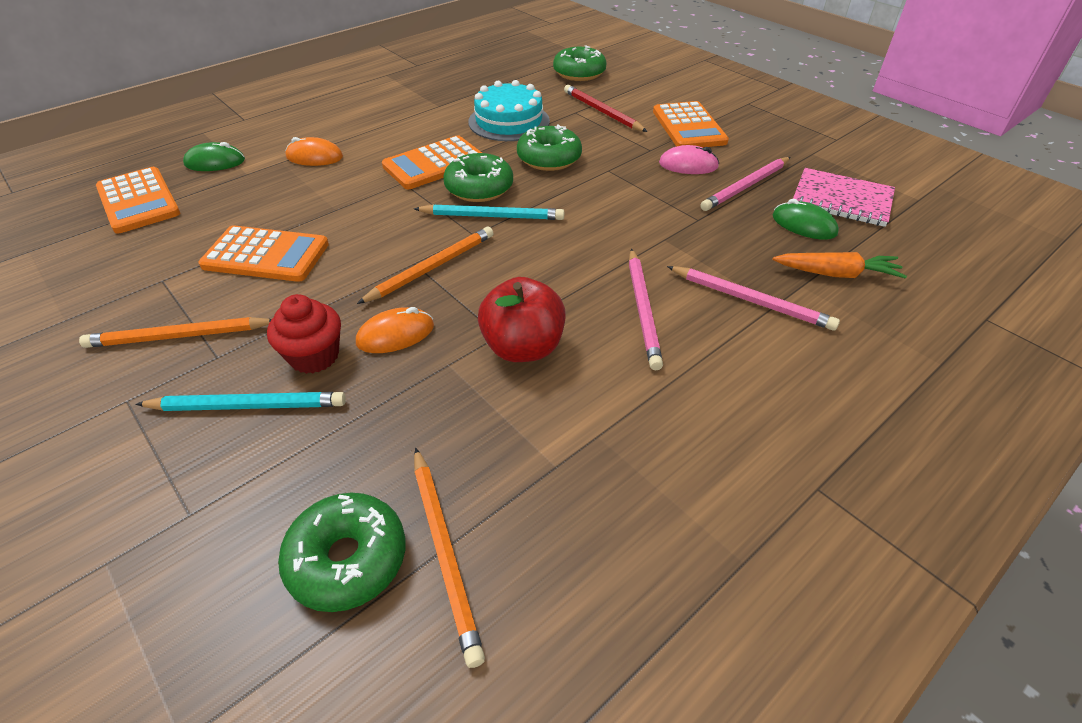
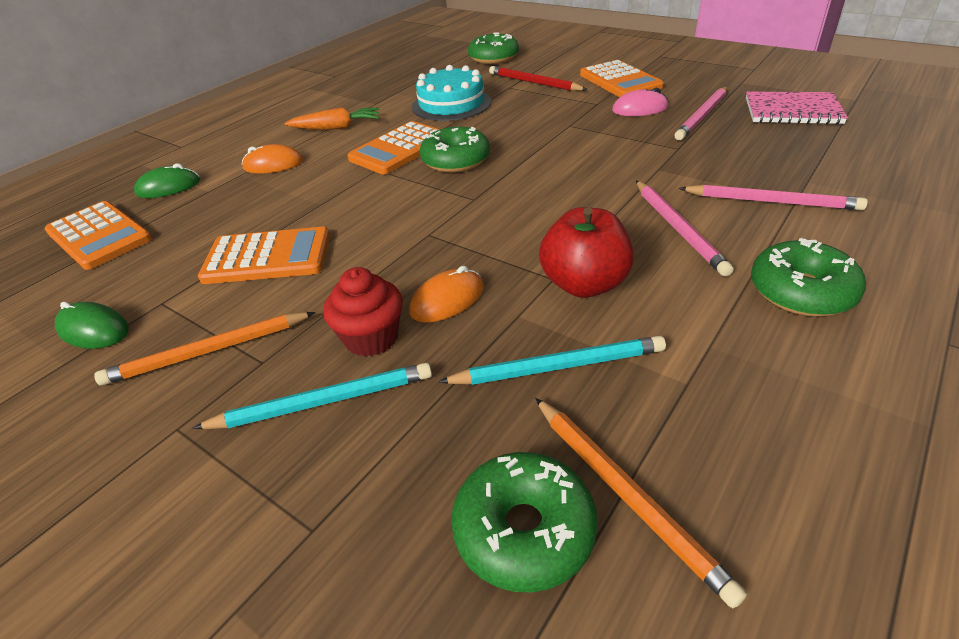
camera: 10 degrees left, 5 degrees down
orange pencil [357,227,494,304] -> none
turquoise pencil [414,204,564,220] -> turquoise pencil moved to [439,336,666,385]
green donut [517,124,582,171] -> green donut moved to [751,238,866,317]
green mouse [772,199,839,240] -> green mouse moved to [55,302,129,349]
orange carrot [773,252,907,279] -> orange carrot moved to [284,107,379,130]

